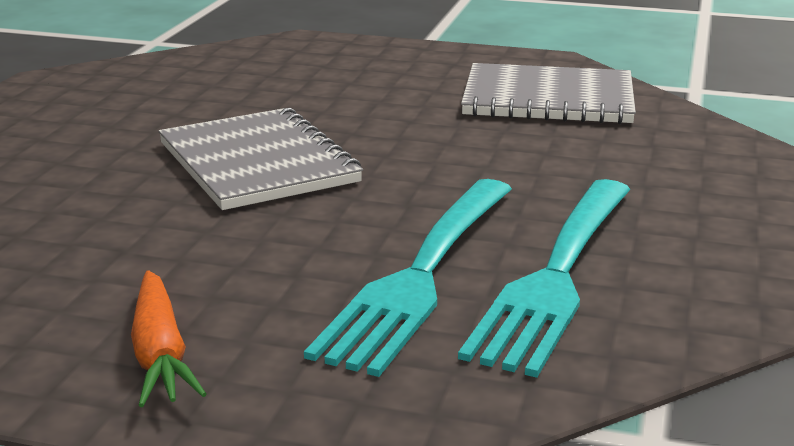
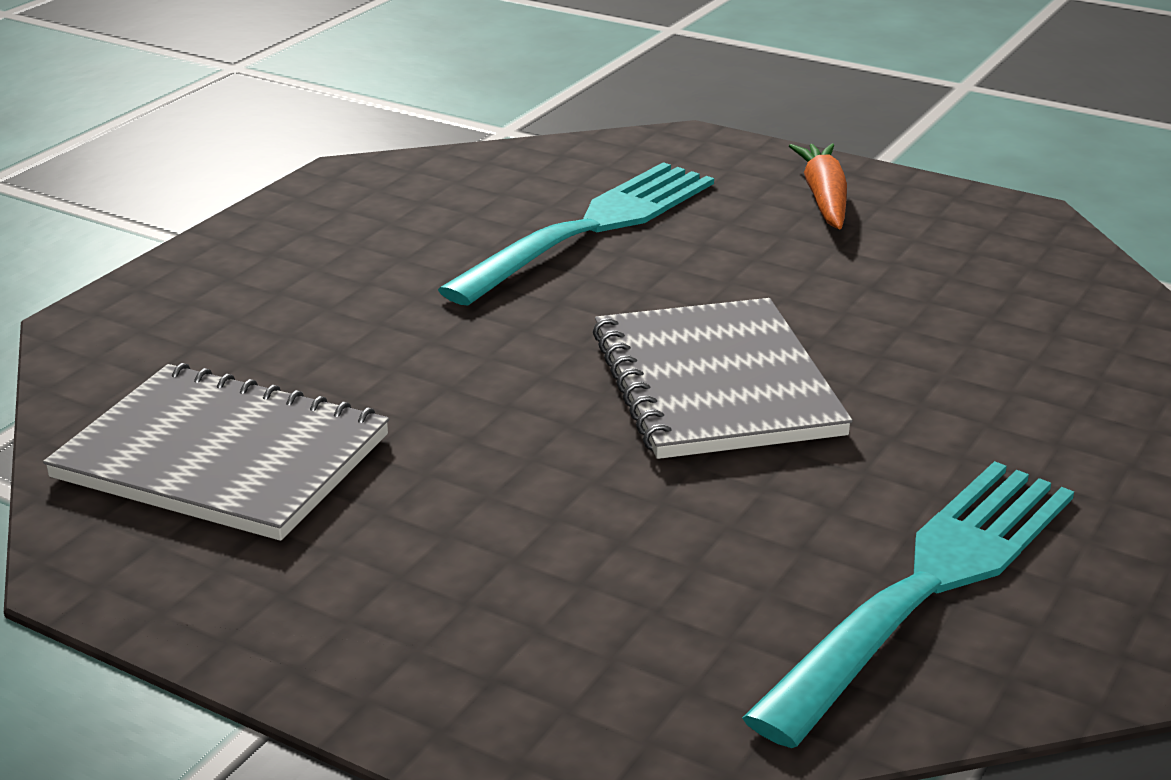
camera: 165 degrees left, 5 degrees up
turquoise fork [458,179,630,378] -> turquoise fork moved to [742,461,1074,748]

